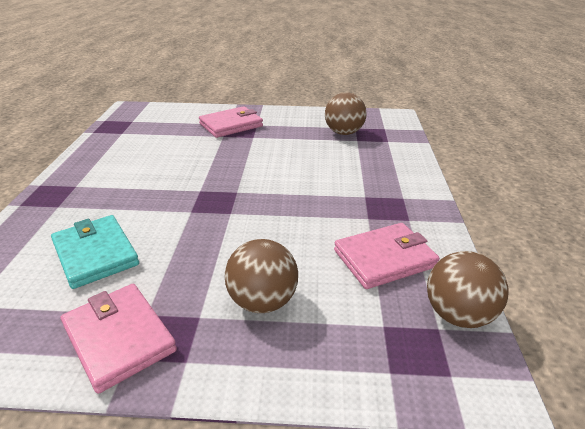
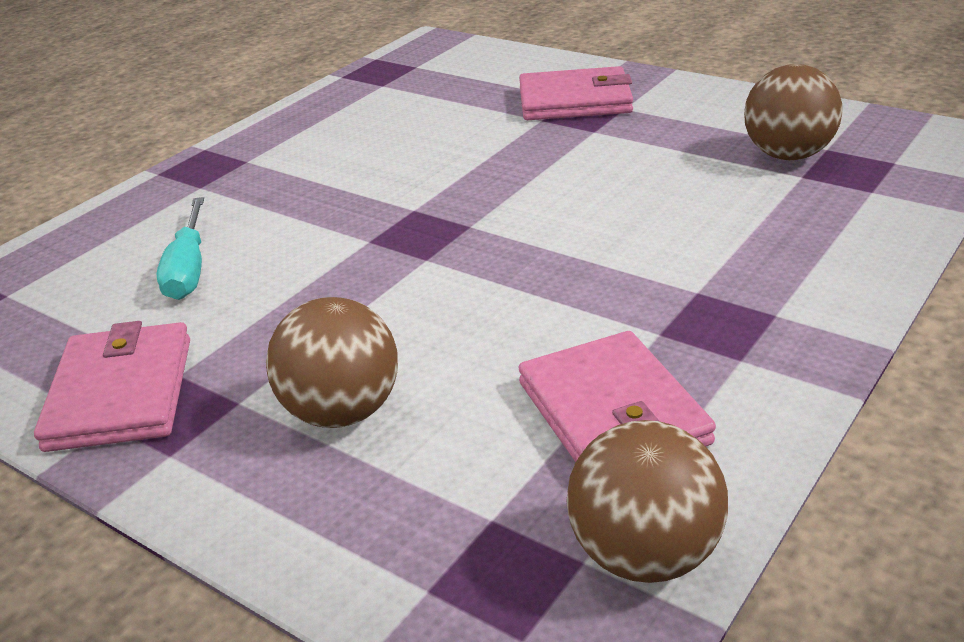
camera: 35 degrees right, 0 degrees up
turquoise wallet [51,215,139,289] -> turquoise screwdriver [156,197,204,300]
pink wallet [334,223,440,289] -> pink wallet turned 60 degrees clockwise [519,331,716,462]

